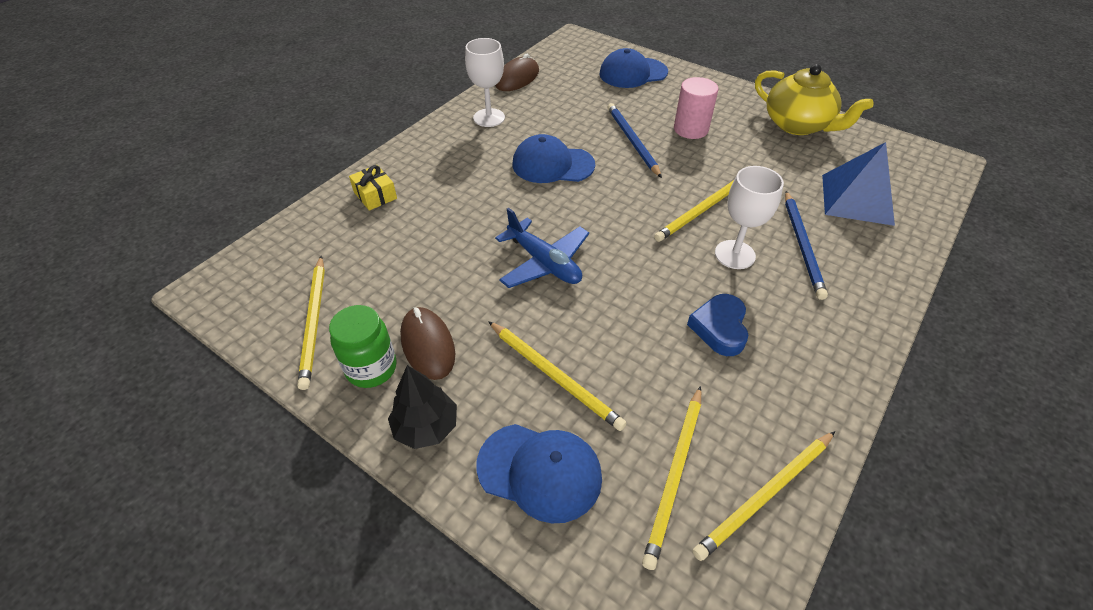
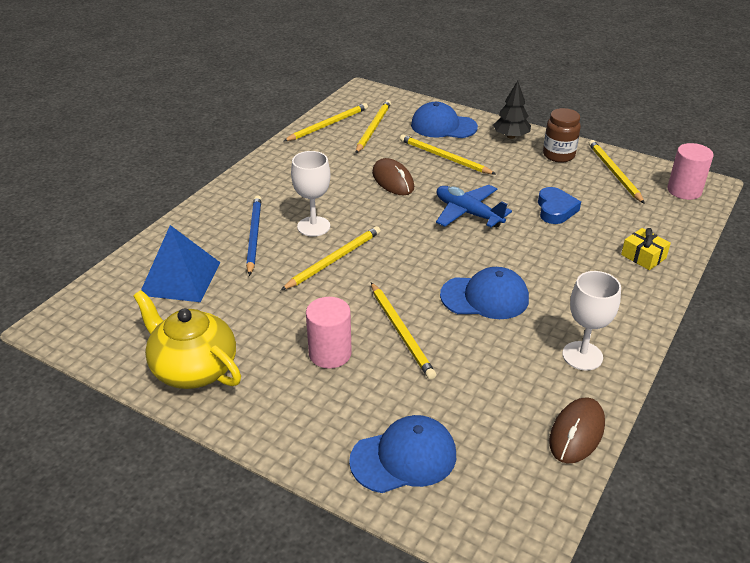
camera: 175 degrees right, 10 degrees down
green jar [329,305,397,388] -> brown jar [543,108,581,163]
brown mouse [400,307,455,380] -> brown mouse moved to [372,158,414,195]
blue pencil [607,103,662,178] -> yellow pencil [371,282,436,380]
blue heart [687,294,748,356] -> blue heart moved to [538,187,581,224]
none -> pink cylinder [667,143,714,200]

